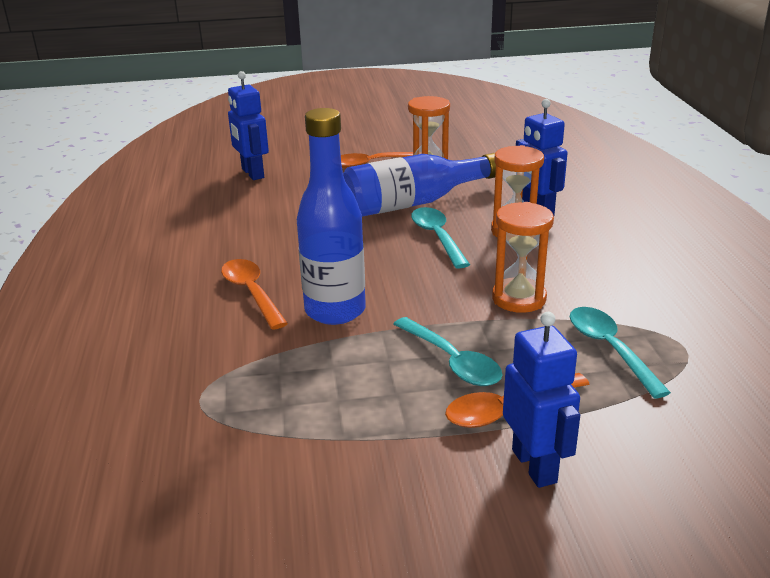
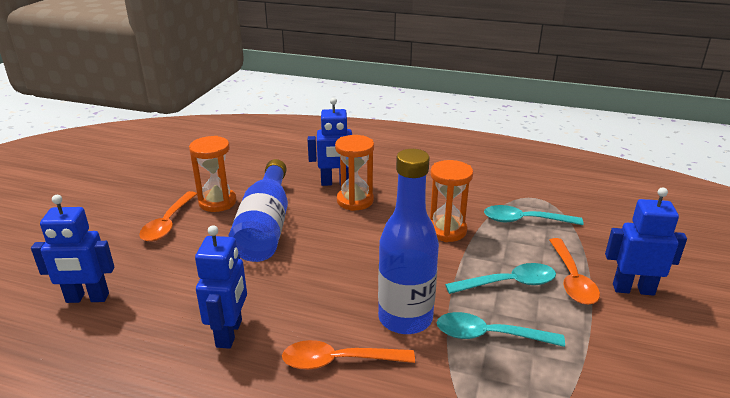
camera: 65 degrees left, 0 degrees up
turquoise spoon [411,207,470,269] -> turquoise spoon moved to [436,312,565,347]
none -> blue robot [195,225,247,349]

